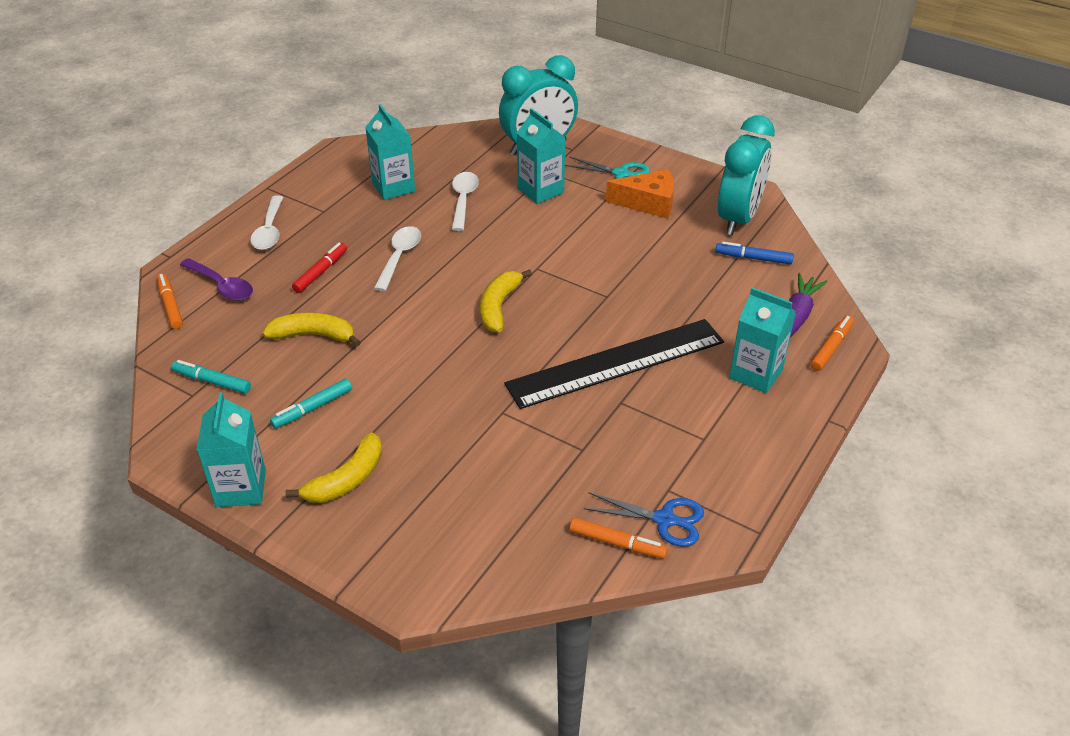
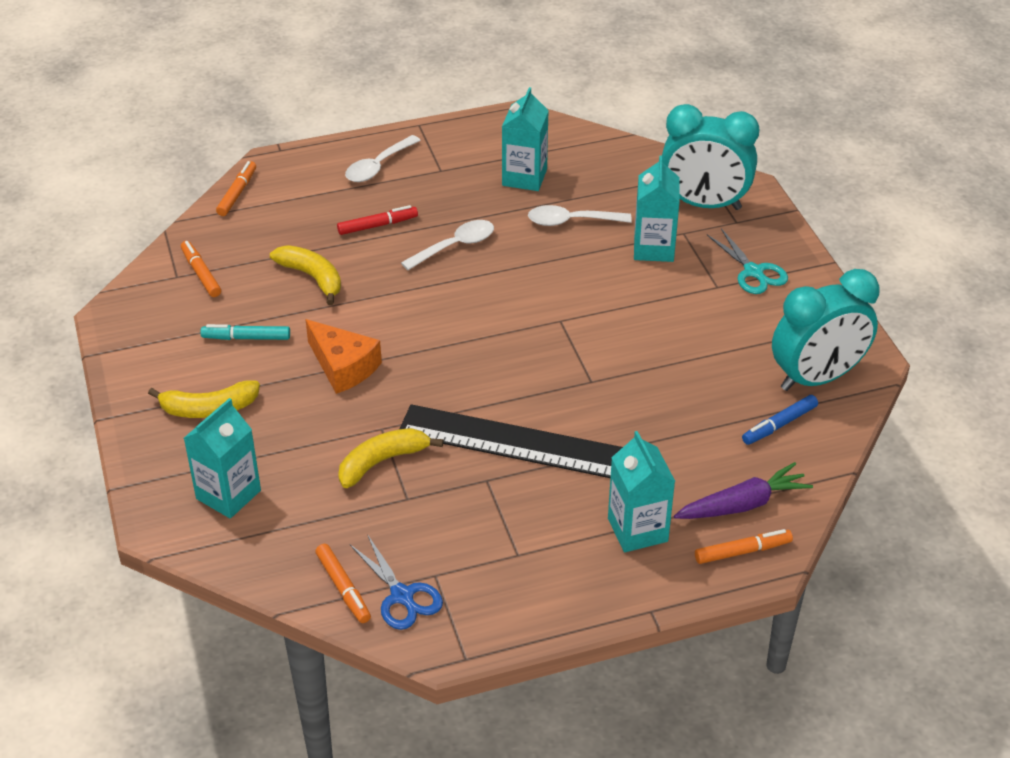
camera: 40 degrees right, 0 degrees up
turquoise marker [171,360,251,393] -> orange marker [181,241,221,297]
purple spoon [180,258,253,301] -> none
turquoise carton [196,392,266,507] -> turquoise carton moved to [184,398,261,519]
white spoon [452,172,479,231] -> white spoon turned 135 degrees counterclockwise [528,205,632,226]
yellow banana [480,269,532,332] -> yellow banana moved to [338,428,443,488]
orange cheese [606,169,674,219] -> orange cheese moved to [305,319,382,394]
blue marker [715,242,794,264] -> blue marker turned 90 degrees counterclockwise [742,395,818,445]

